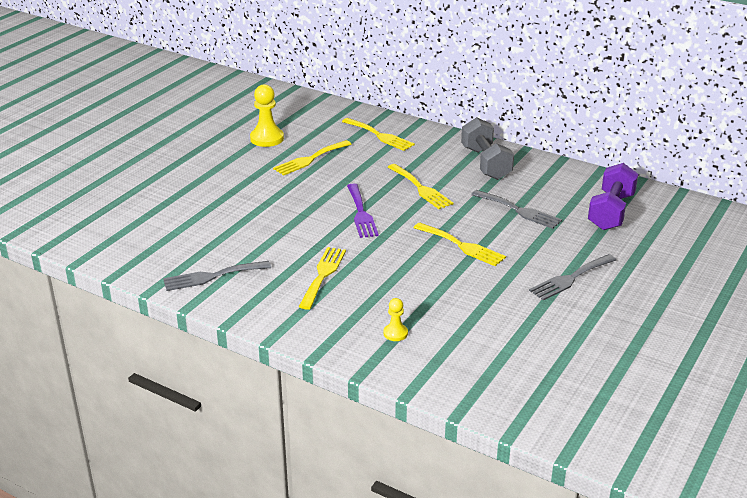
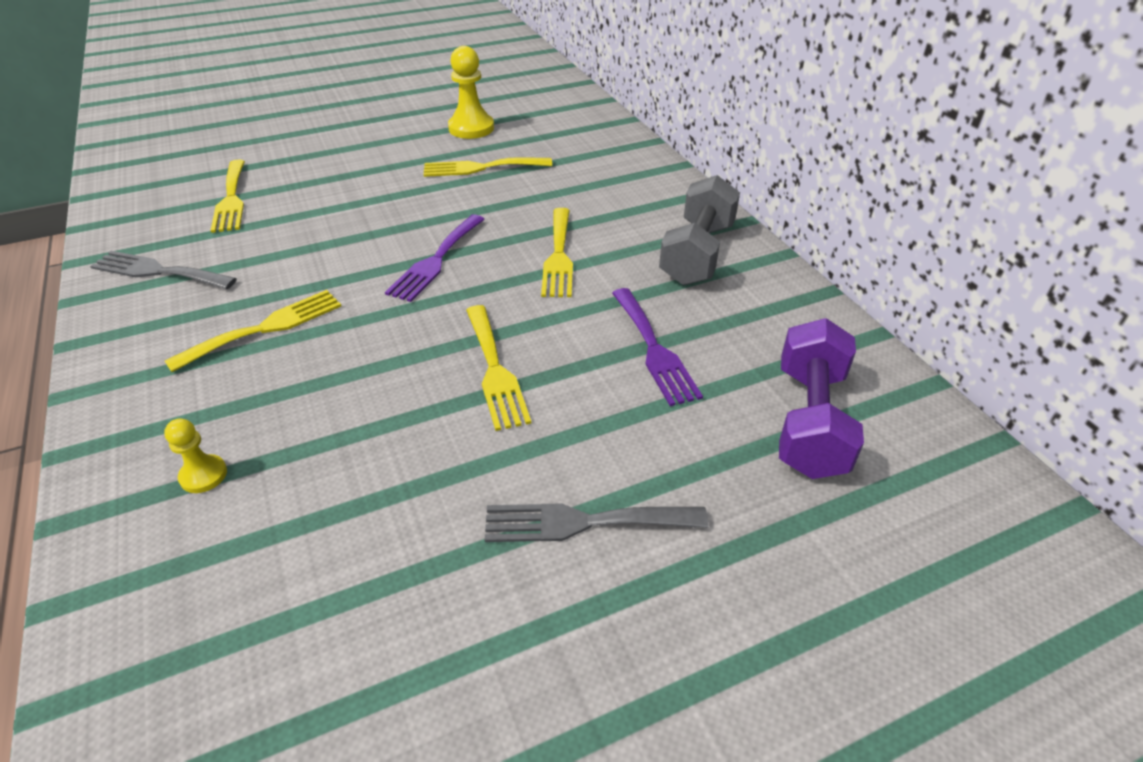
camera: 35 degrees right, 10 degrees up
yellow fork [342,118,415,151] -> yellow fork moved to [210,160,245,233]
grey fork [471,190,562,229] -> purple fork [612,288,703,406]
purple dumbbell [588,163,638,230] -> purple dumbbell turned 45 degrees counterclockwise [779,318,864,479]

